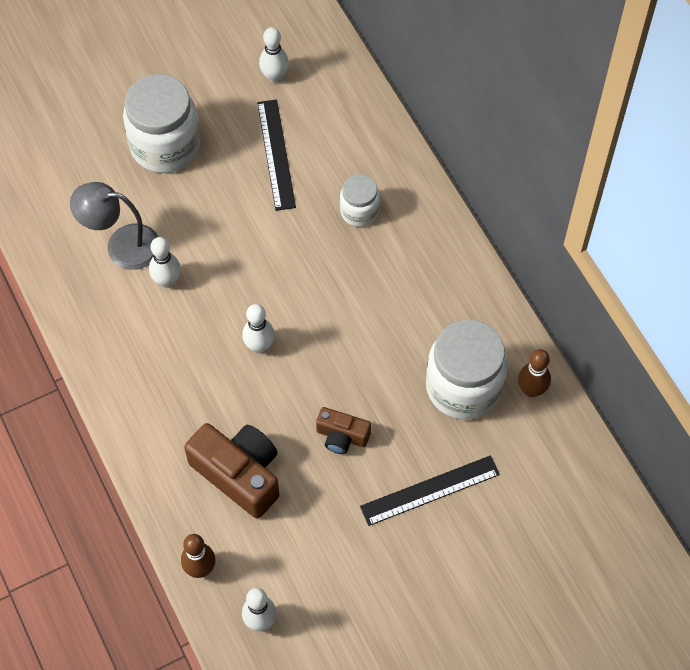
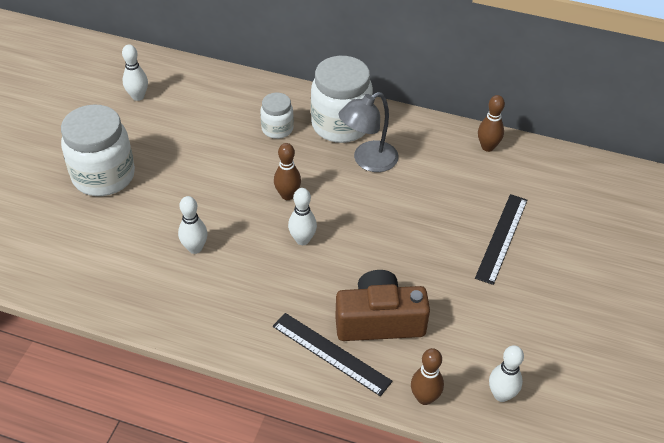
camera: 45 degrees left, 15 degrees down
grey lamp [70,182,159,270] -> grey lamp moved to [338,92,399,172]
black ruler [257,99,296,211] -> black ruler moved to [273,313,393,396]
brown camera [316,407,371,454] -> none
white jar [426,320,507,420] -> white jar moved to [311,56,373,143]
none -> brown bowling pin [274,143,301,200]

